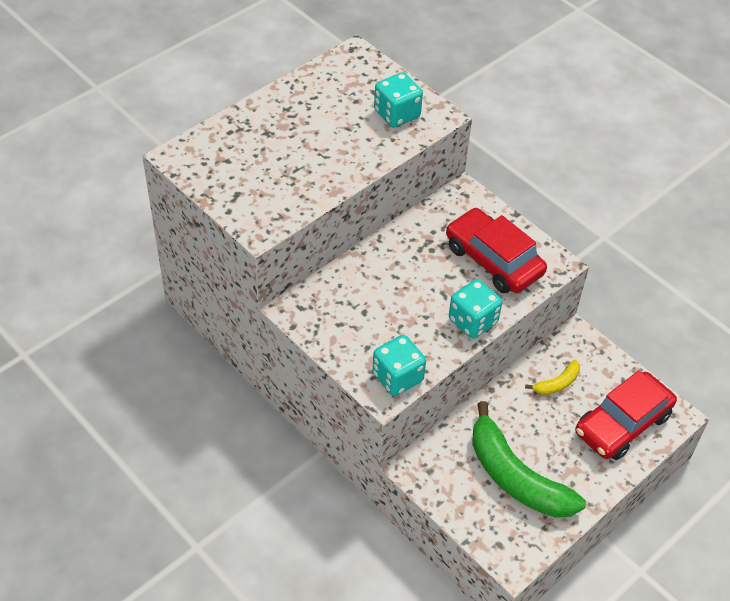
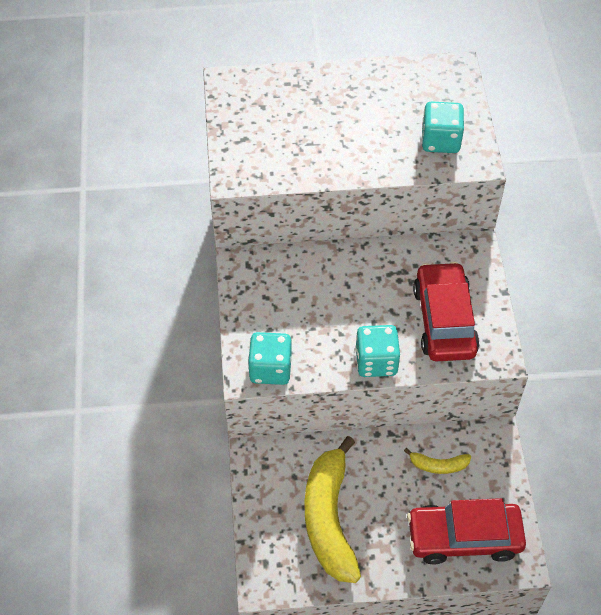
camera: 40 degrees right, 5 degrees up
green banana [472,401,586,518] -> yellow banana [305,436,361,583]

